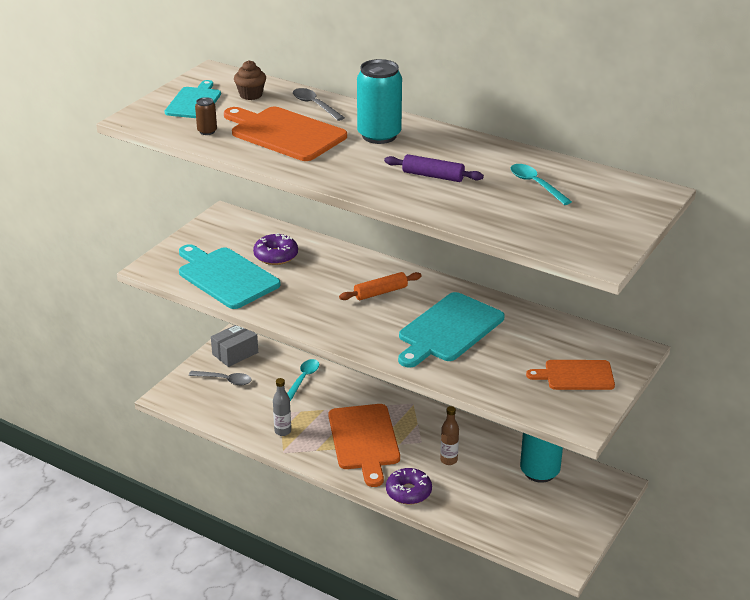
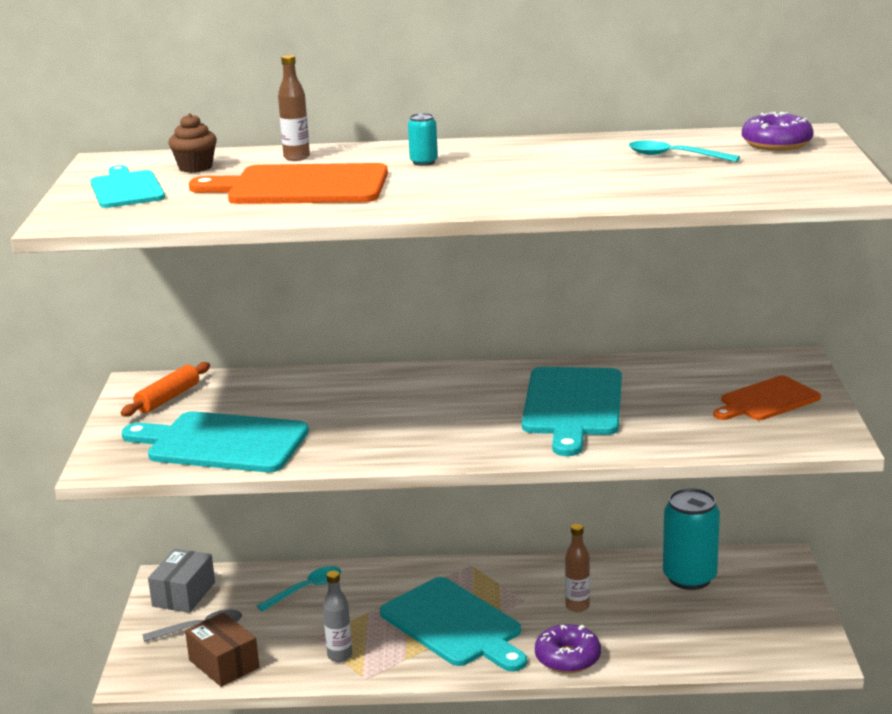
camera: 30 degrees left, 10 degrees down
brown can [195,97,217,135] -> none
purple donut [253,233,298,265] -> purple donut moved to [742,112,814,151]
turquoise spoon [287,359,319,401] -> turquoise spoon turned 60 degrees clockwise [257,566,341,612]
grey spoon [293,88,345,121] -> brown bottle [278,55,310,161]
orange cutting board [329,404,400,487] -> turquoise cutting board [380,577,527,672]
orange rolling pin [339,272,422,300] -> orange rolling pin moved to [121,362,210,417]
turquoise can [357,59,402,144] -> turquoise can [408,113,438,166], size x0.45
purple rolling pin [384,154,484,182] -> none
none -> brown box [185,612,259,687]

